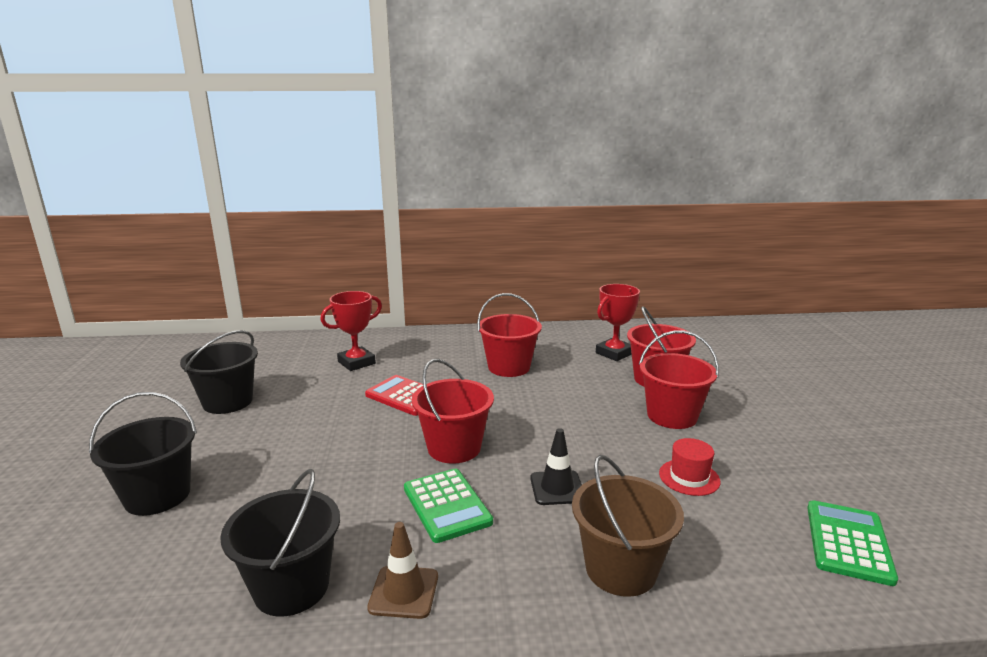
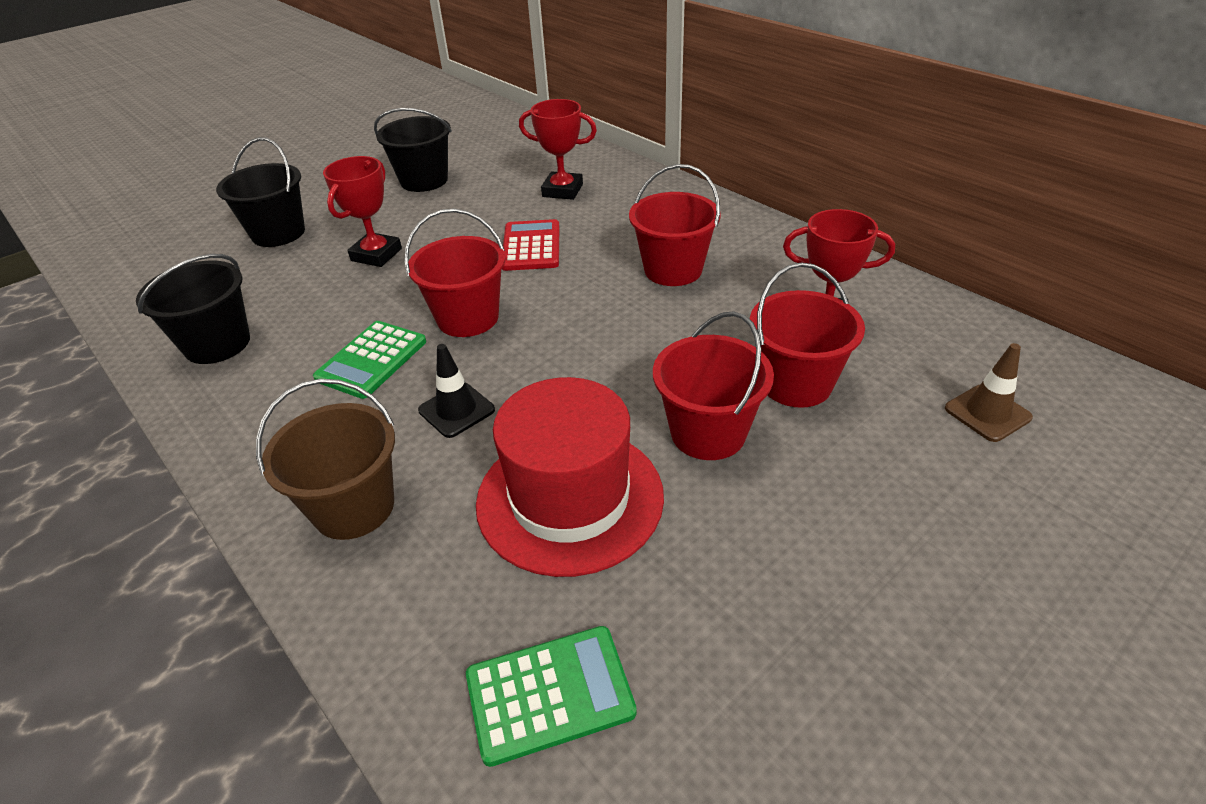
camera: 55 degrees right, 20 degrees up
brown traffic cone [367,522,438,619] -> brown traffic cone moved to [945,343,1033,442]
red hat [659,438,721,496] -> red hat [476,377,664,577], size x2.26
none -> red trophy [323,156,402,267]

